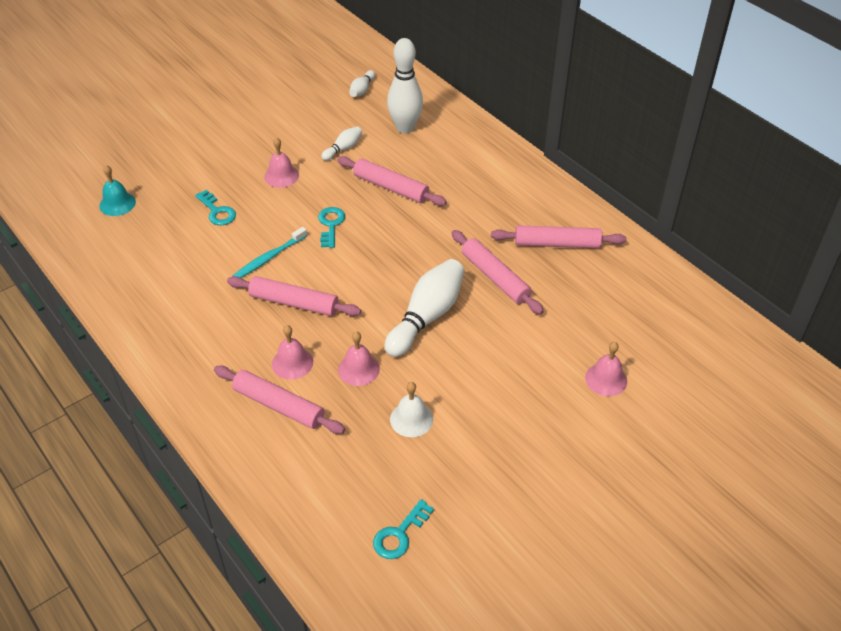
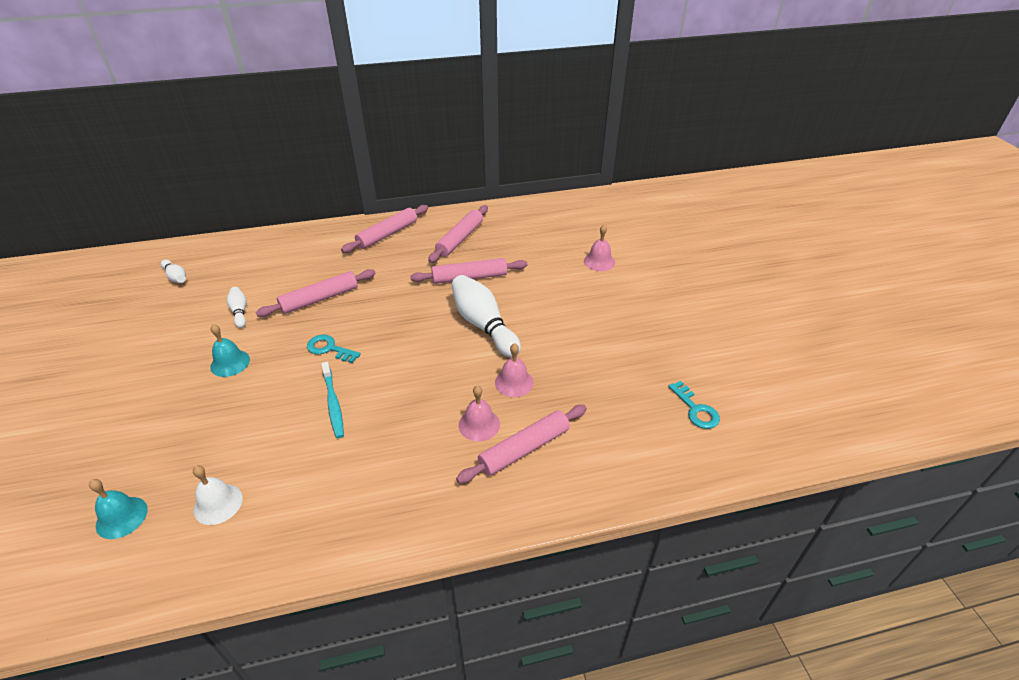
camera: 65 degrees left, 5 degrees down
turquoise key [195,190,236,225] -> none
pink rolling pin [227,276,361,316] -> pink rolling pin moved to [341,205,428,253]
pink bell [264,137,299,188] -> turquoise bell [210,324,250,377]
white bowling pin [387,38,423,133] -> none
white bell [390,382,433,437] -> white bell moved to [193,465,243,525]

